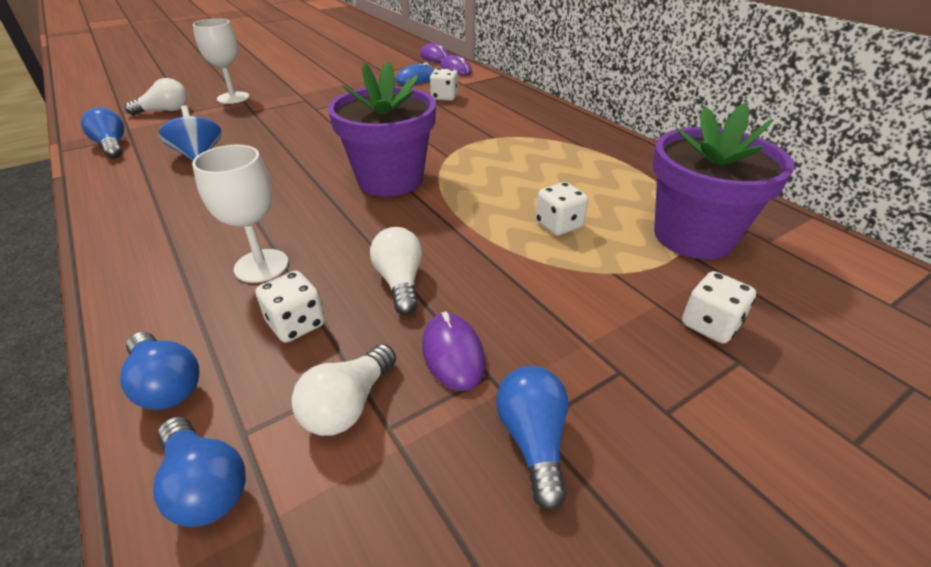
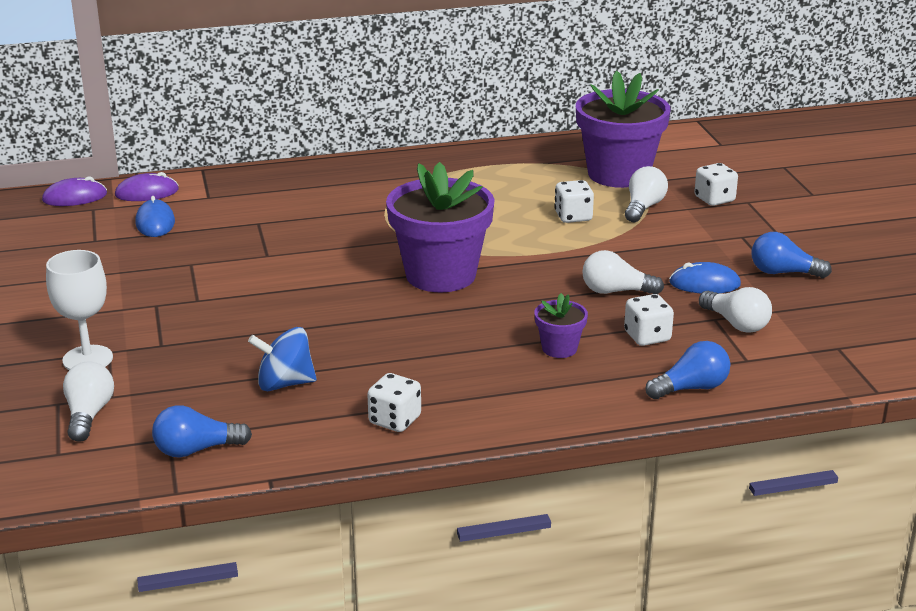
camera: 70 degrees left, 10 degrees down
blue light bulb [153,417,246,527] -> none
white goblet [192,145,289,283] -> purple flower pot [534,293,588,358]
purple mouse [422,312,485,391] -> blue mouse [669,262,741,293]
white dice [430,68,458,101] -> white dice moved to [367,373,421,432]
none -> white light bulb [625,166,668,222]

